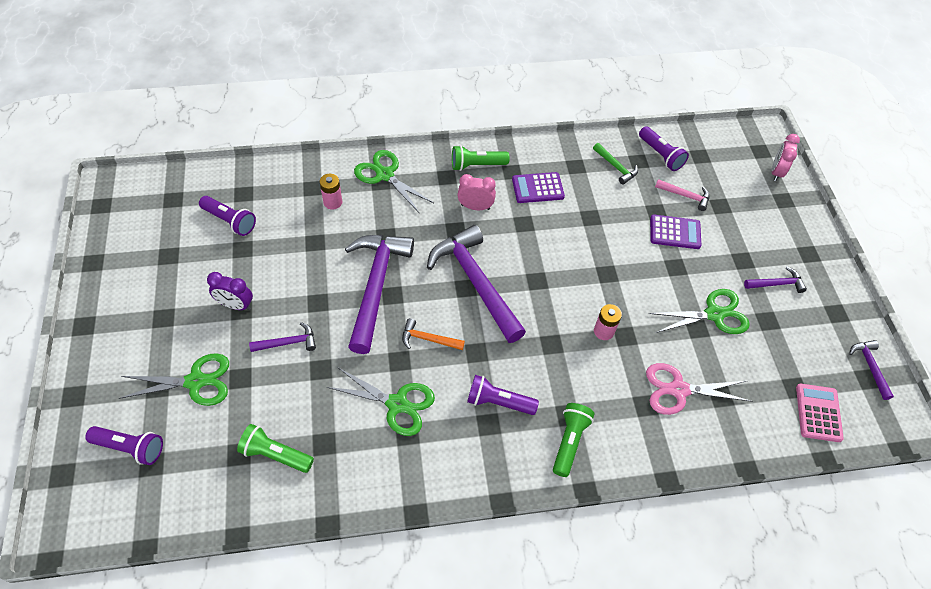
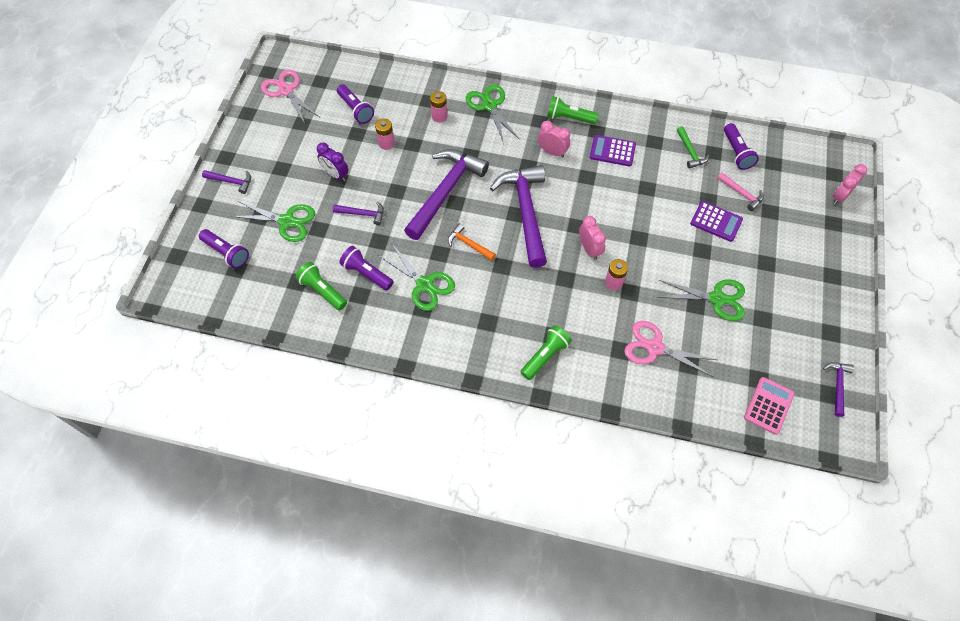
camera: 25 degrees right, 5 degrees up
purple flashlight [467,375,539,415] -> purple flashlight moved to [339,246,393,291]
purple hammer [744,267,807,293] -> purple hammer moved to [202,170,251,194]
none -> pink scissors [261,70,319,124]
none -> pink battery [375,118,395,150]
none -> pink clock [579,216,606,260]

